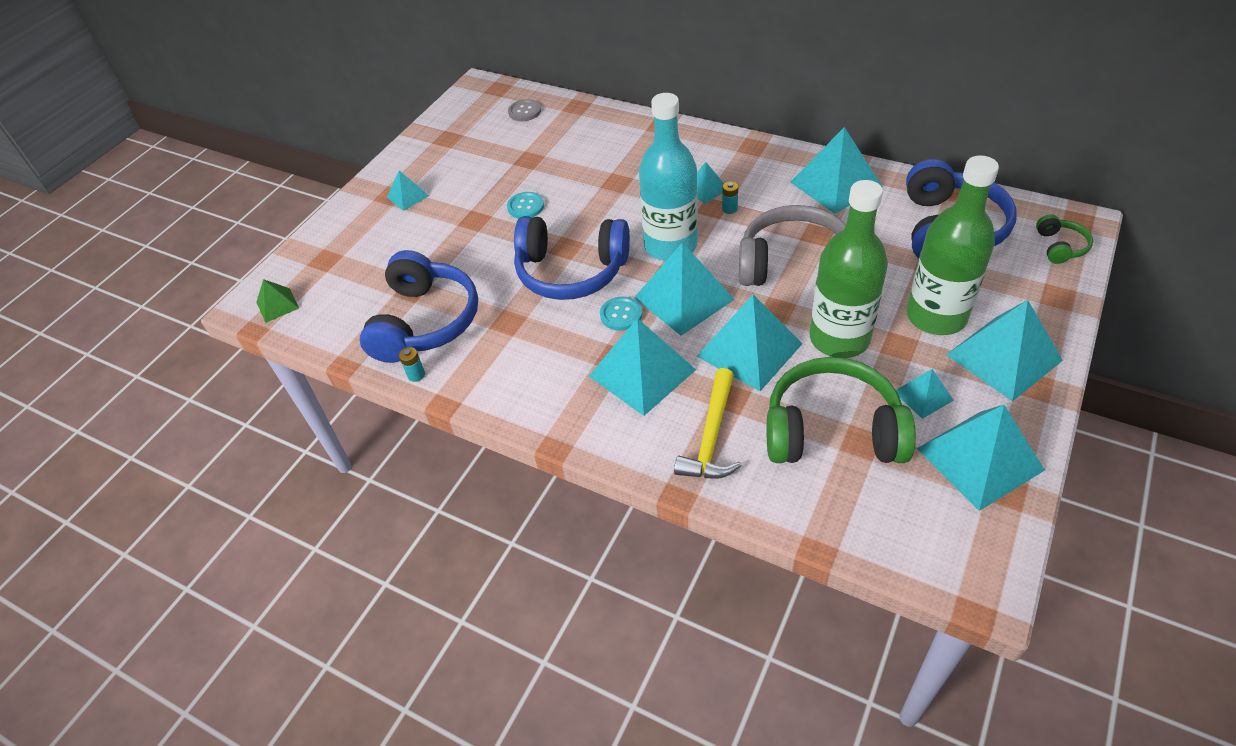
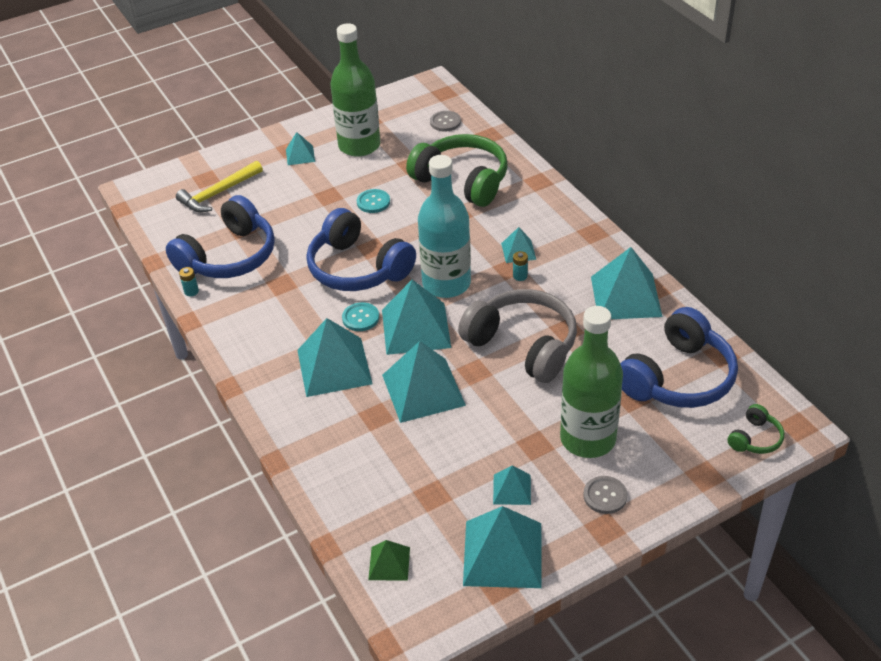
camera: 30 degrees right, 5 degrees down
green pyramid [256,279,299,323] -> green pyramid moved to [368,540,410,581]
yellow hammer [674,368,741,479] -> yellow hammer moved to [176,161,263,212]
green headphones [767,357,916,463] -> green headphones moved to [406,134,508,207]
green bottle [810,180,888,358] -> green bottle moved to [330,23,380,157]
turquoise pyramid [946,300,1063,401] -> grey button [583,476,627,514]

